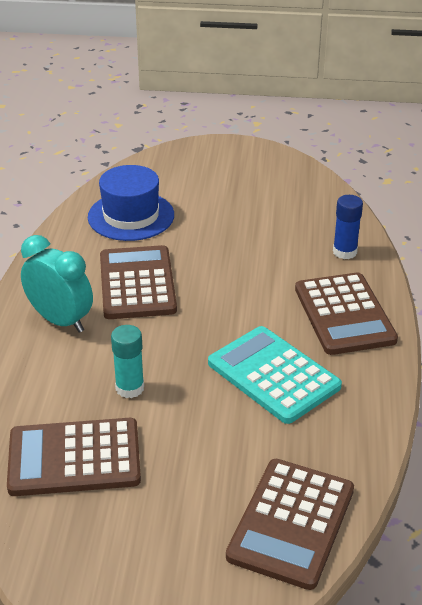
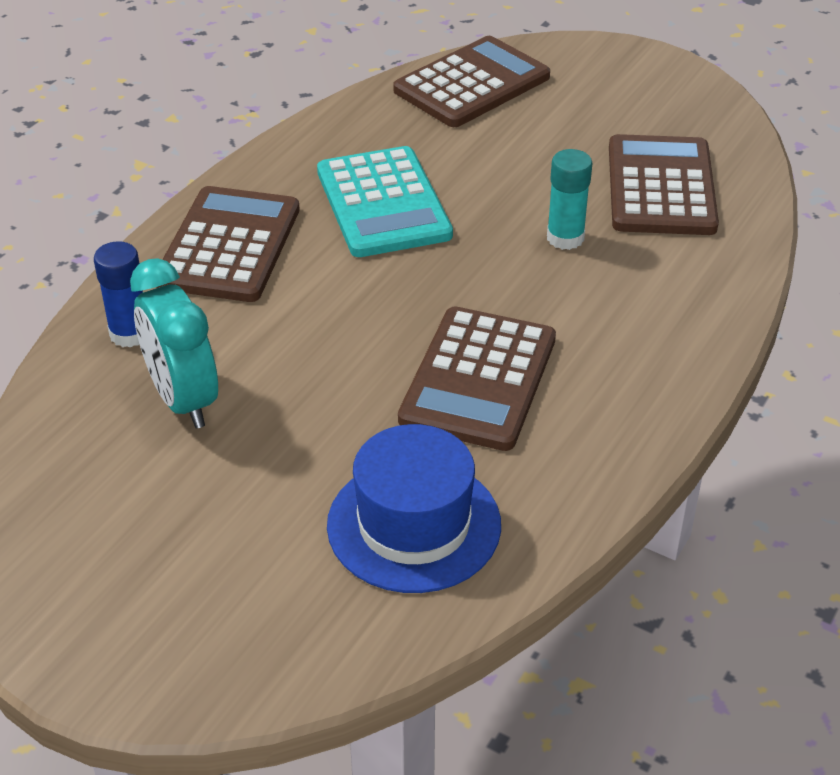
camera: 155 degrees left, 5 degrees up
brown calculator [7,418,141,496] -> brown calculator turned 105 degrees counterclockwise [609,134,719,235]
turquoise clock [21,235,93,333] -> turquoise clock moved to [130,258,218,429]

